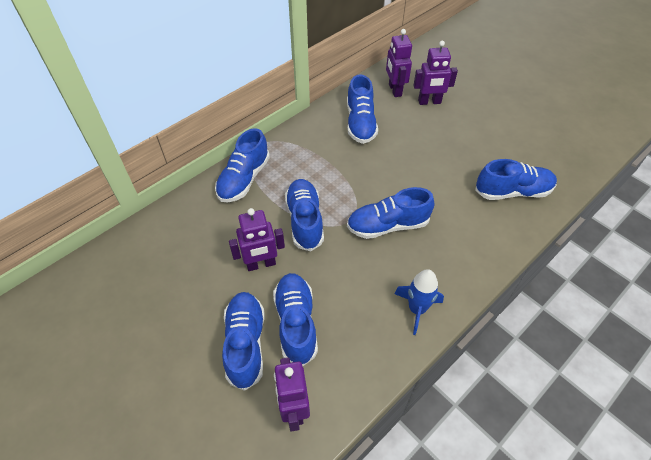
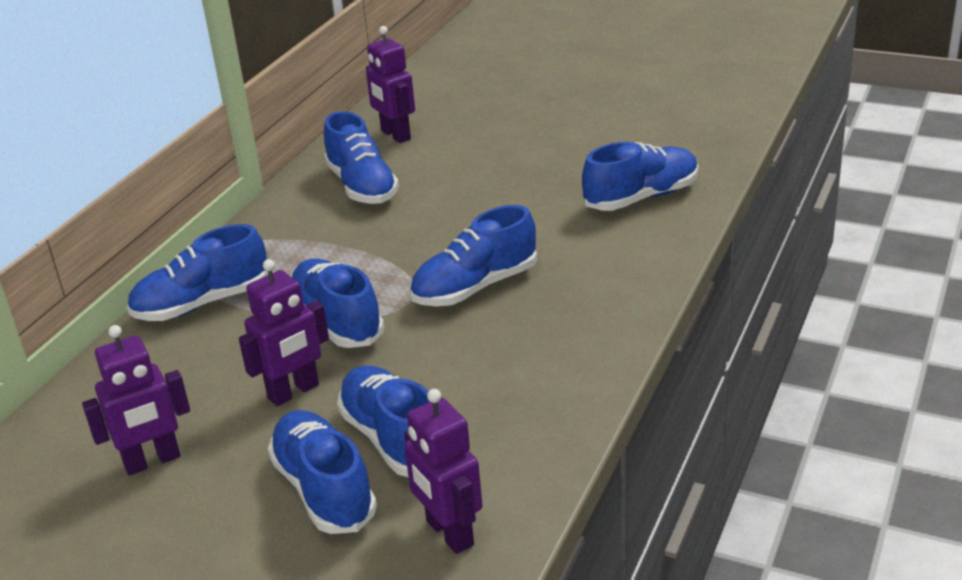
camera: 20 degrees left, 20 degrees down
blue shoe [215,128,270,202] -> blue shoe turned 60 degrees clockwise [127,224,268,321]
blue rocket [394,269,444,335] -> none
purple robot [413,41,458,105] -> purple robot moved to [82,325,190,476]

